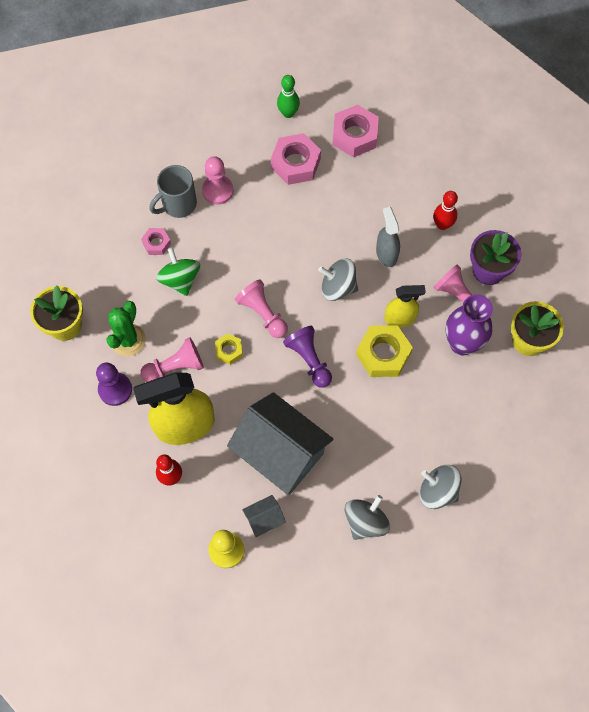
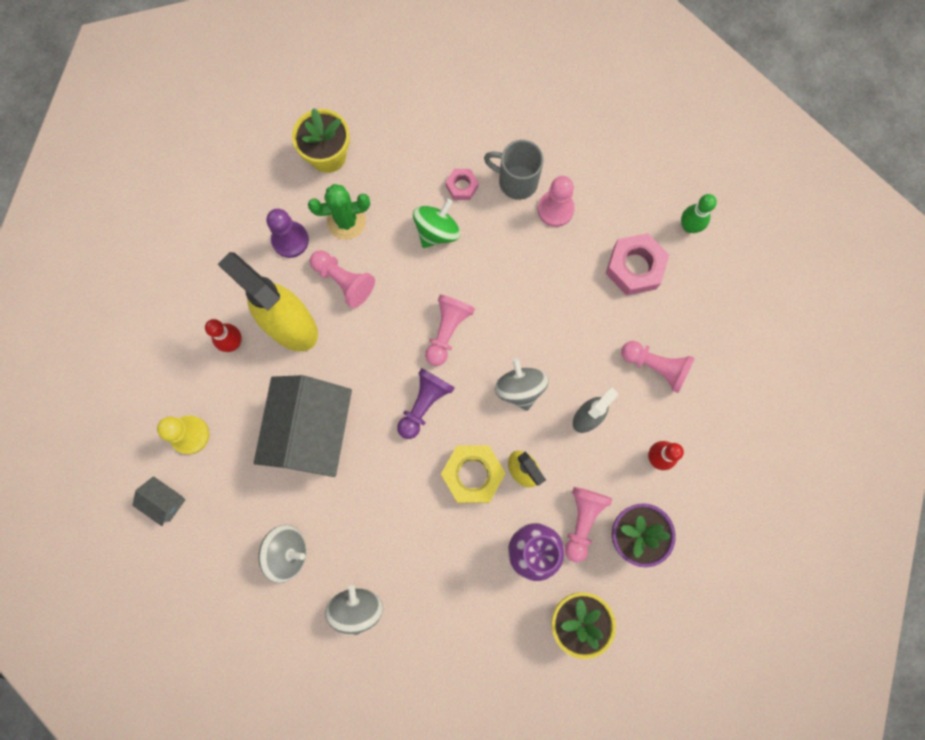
camera: 60 degrees right, 10 degrees up
yellow nut [215,333,243,365] -> none
grey house [242,495,286,537] -> grey house moved to [132,476,186,526]
pink nut [333,105,379,157] -> none
none -> pink pawn [621,341,695,393]

